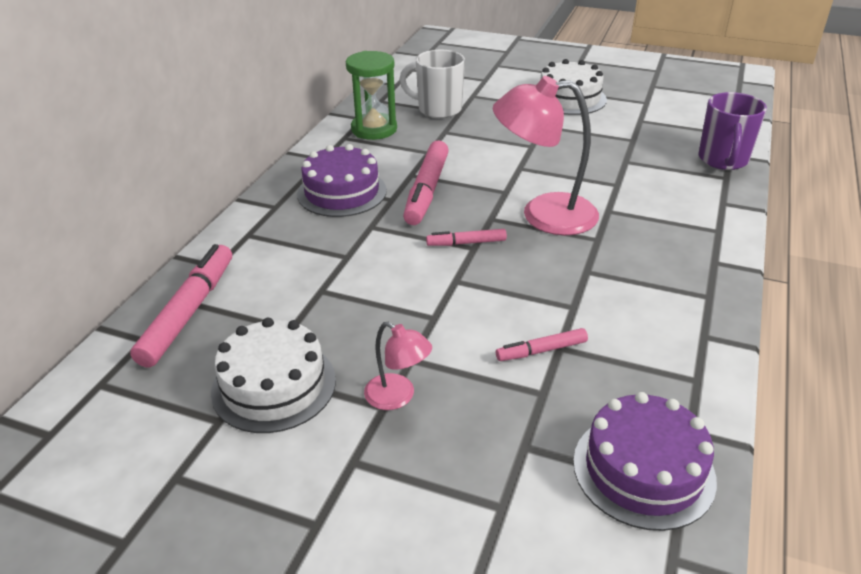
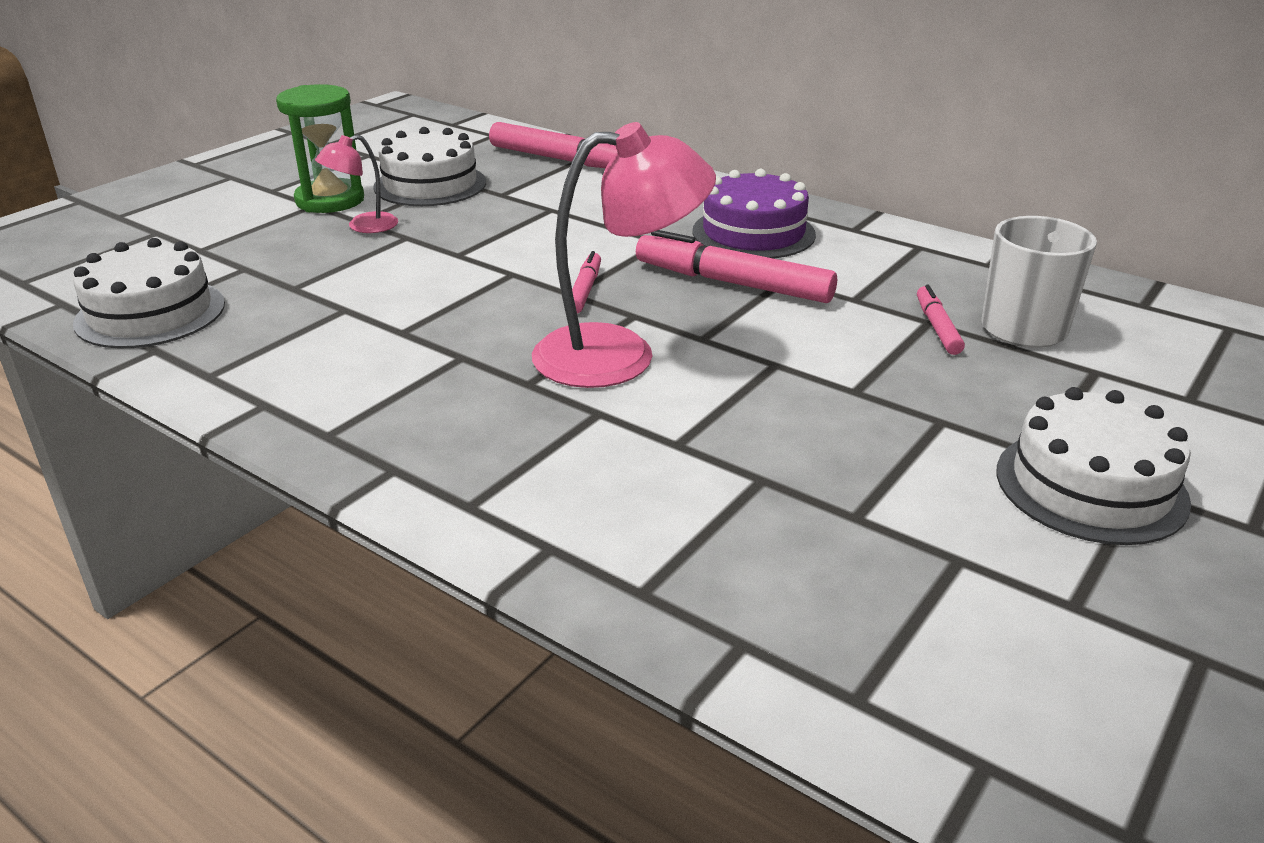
camera: 105 degrees right, 5 degrees down
green hourglass [346,51,397,140] -> green hourglass moved to [276,84,364,213]
pink lamp [493,76,599,235] -> pink lamp turned 60 degrees clockwise [532,122,716,388]
pink marker [496,328,588,361] -> pink marker moved to [917,285,965,355]
purple cake [573,392,717,531] -> white cake [73,238,225,348]
purple mug [698,92,767,170] -> none

